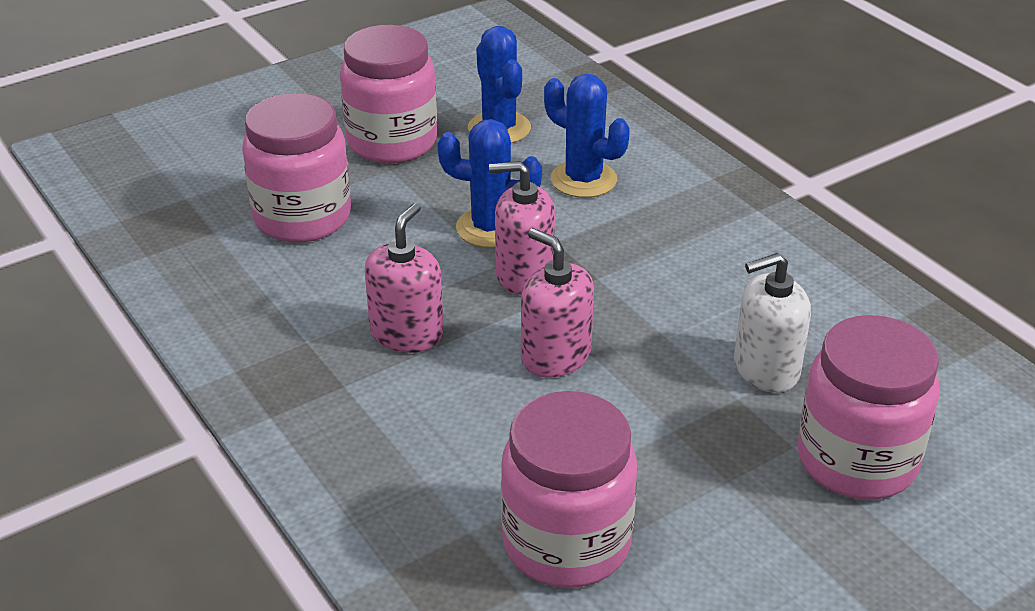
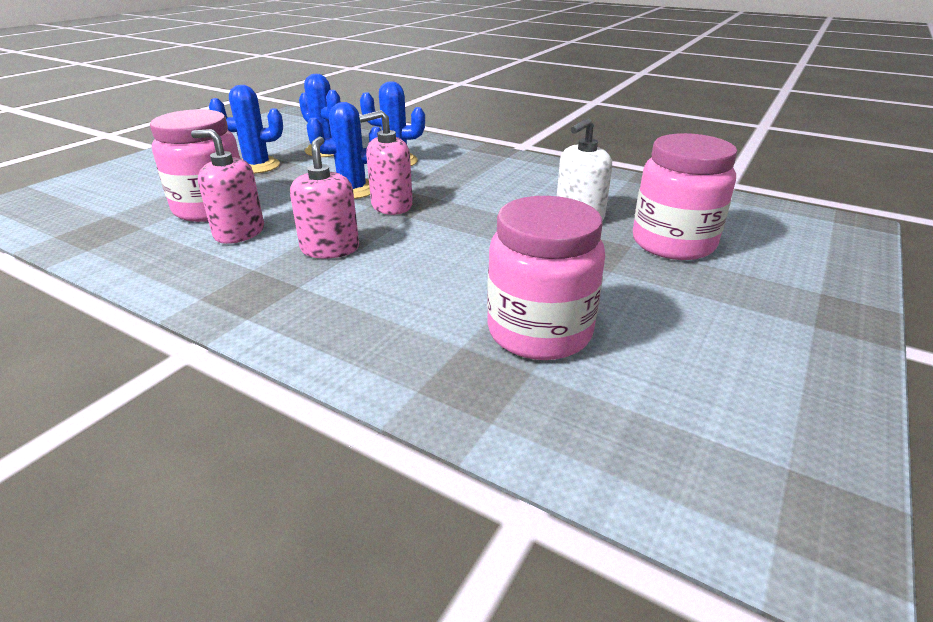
camera: 25 degrees left, 5 degrees down
pink jar [340,25,437,163] -> blue cactus [209,85,283,174]
pink soap dispenser [521,228,594,378] -> pink soap dispenser moved to [191,129,264,244]

